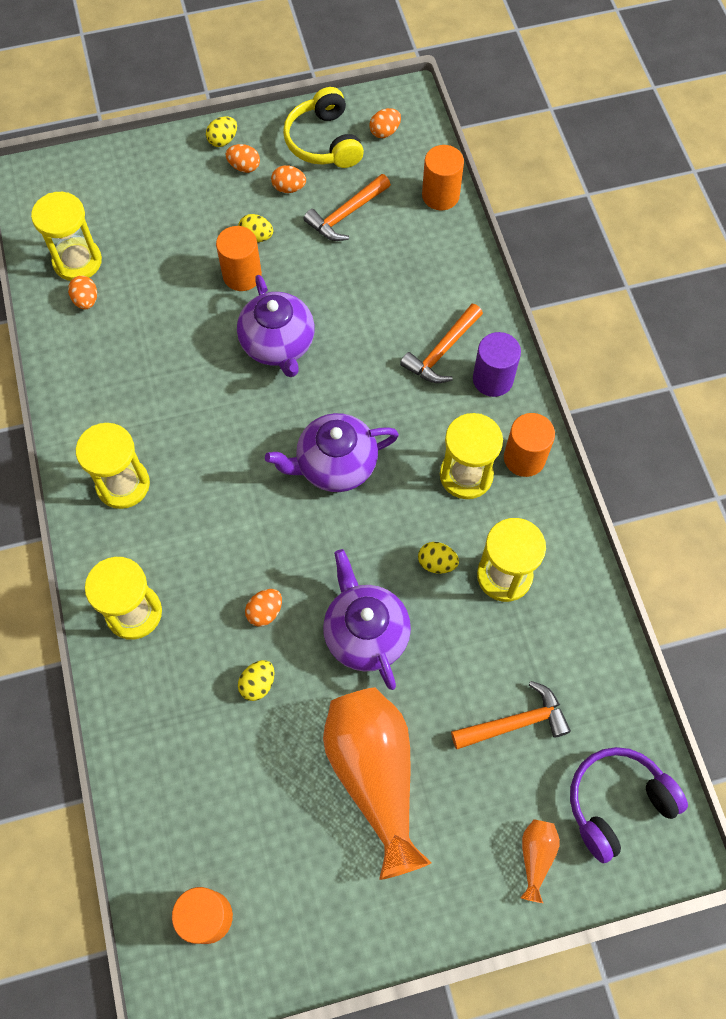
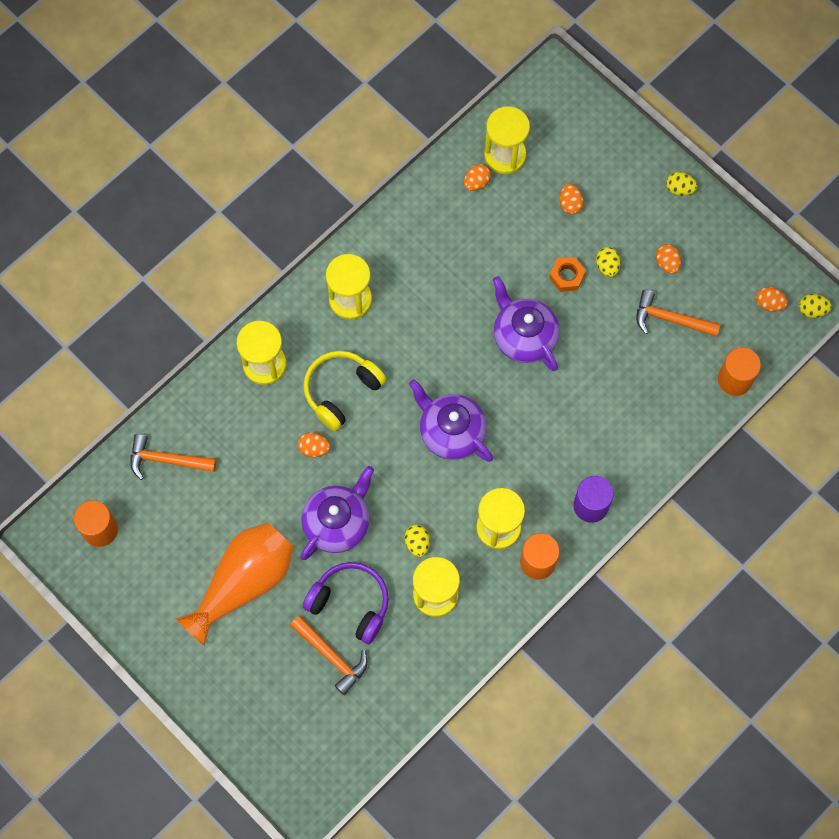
camera: 60 degrees right, 5 degrees up
orange cylinder [216,226,262,291] -> orange nut [549,257,586,292]
orange egg [225,144,260,173] -> orange egg moved to [560,184,584,215]
purple teapot [237,275,315,377] -> purple teapot turned 105 degrees clockwise [493,276,560,371]
yellow egg [238,660,274,701] -> yellow egg moved to [799,294,832,318]
yellow headphones [283,87,364,168] -> yellow headphones moved to [303,351,386,431]
orange hammer [400,304,483,383] -> orange hammer moved to [130,434,217,480]
orange vase [520,819,560,903] -> none
purple headphones [570,747,688,863] -> purple headphones moved to [303,562,389,644]

